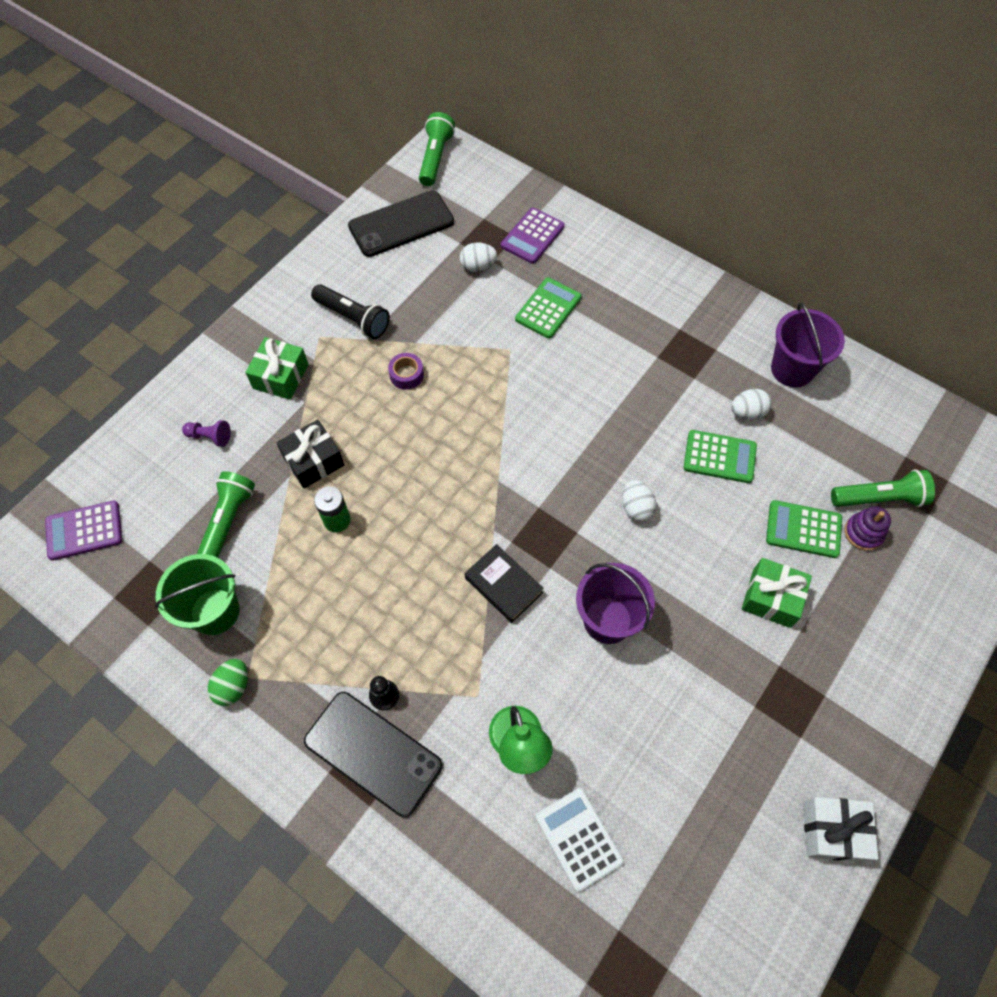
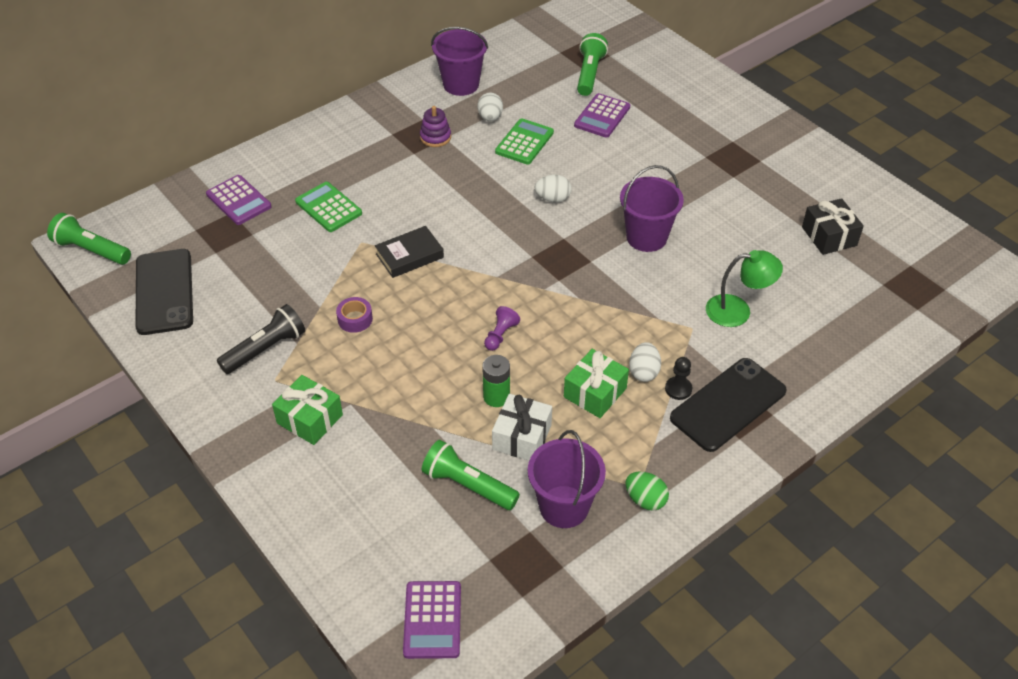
camera: 75 degrees left, 15 degrees down
green bucket [154,554,239,635] -> purple bucket [528,430,606,528]
purple pawn [182,420,231,447] -> purple pawn moved to [484,306,520,351]
black gift [276,420,344,488] -> black gift moved to [802,198,864,255]
white egg [460,242,497,272] -> white egg moved to [629,342,661,382]
black book [465,544,544,623] -> black book moved to [375,226,444,278]
white calculator [535,788,624,892] -> none
green gift [742,558,812,628] -> green gift moved to [564,349,629,418]
green calculator [766,500,842,558] -> purple calculator [574,93,630,138]
white gift [803,797,878,862] -> white gift moved to [492,394,552,460]
purple stacking toy [845,506,891,551] -> purple stacking toy moved to [420,106,451,147]

